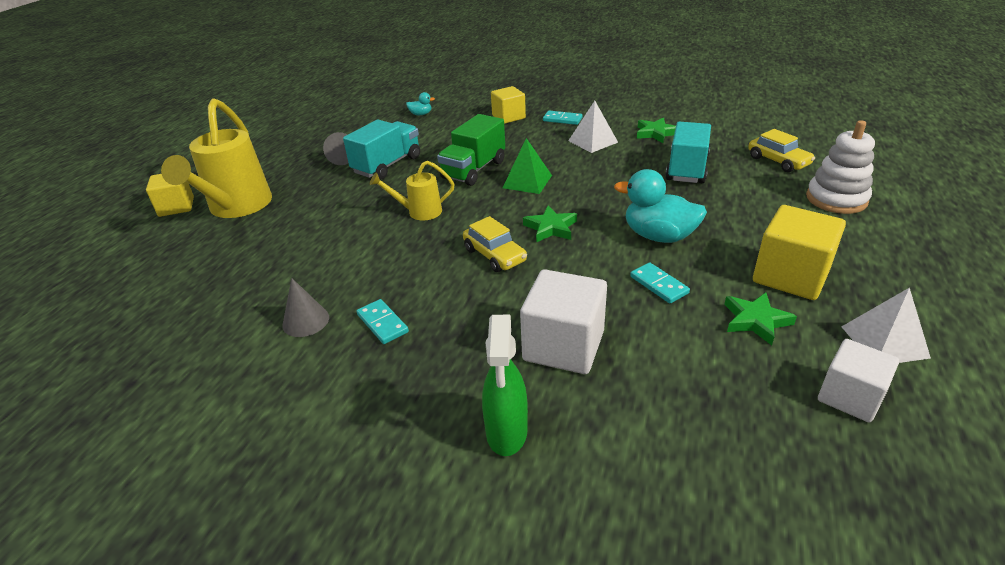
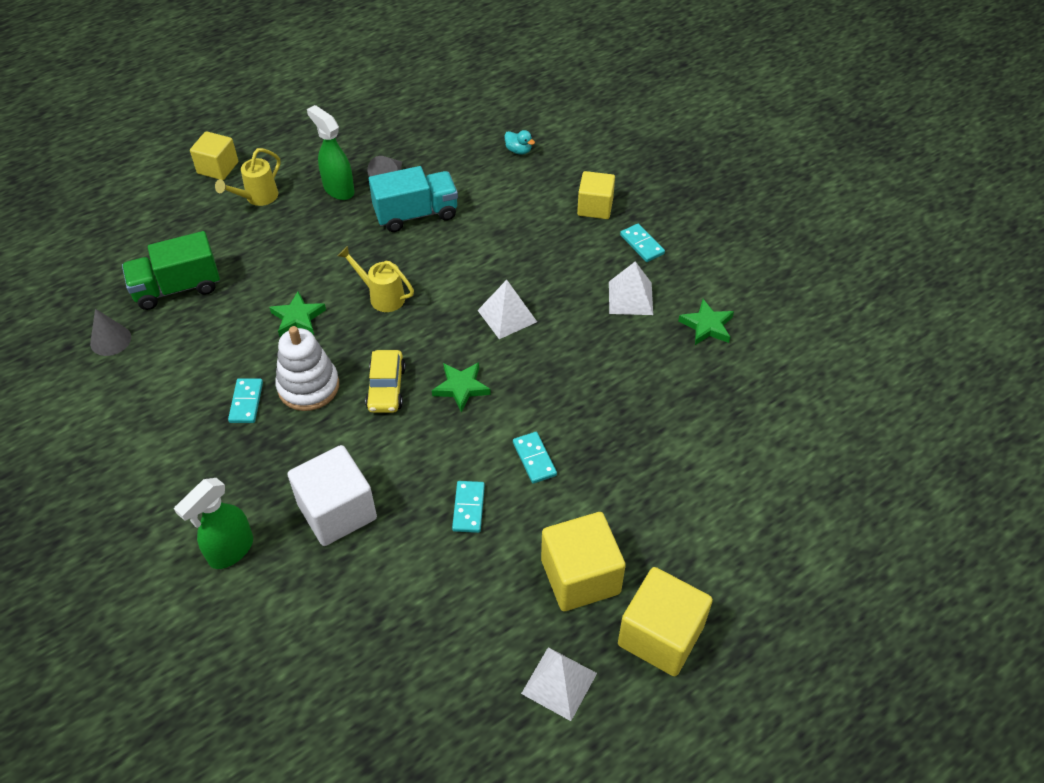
camera: 35 degrees right, 15 degrees up
yellow watering can [161,98,272,218] -> yellow watering can [215,148,281,206], size x0.52
grey cone [282,278,329,337] -> grey cone moved to [90,309,131,356]
green truck [437,114,505,186] -> green truck moved to [122,231,220,310]
green pyramid [503,138,552,194] -> white pyramid [477,280,537,339]
turquoise duck [614,169,707,243] -> turquoise domino [513,432,557,484]
turquoise truck [665,122,711,183] -> none
green star [724,293,797,345] -> green star moved to [269,291,326,337]
yellow car [748,129,815,172] -> none
white stacking toy [806,120,875,214] -> white stacking toy moved to [275,326,339,411]
white cube [818,339,899,422] -> none
none -> green spray bottle [307,105,355,200]
none -> yellow cube [618,567,713,677]

